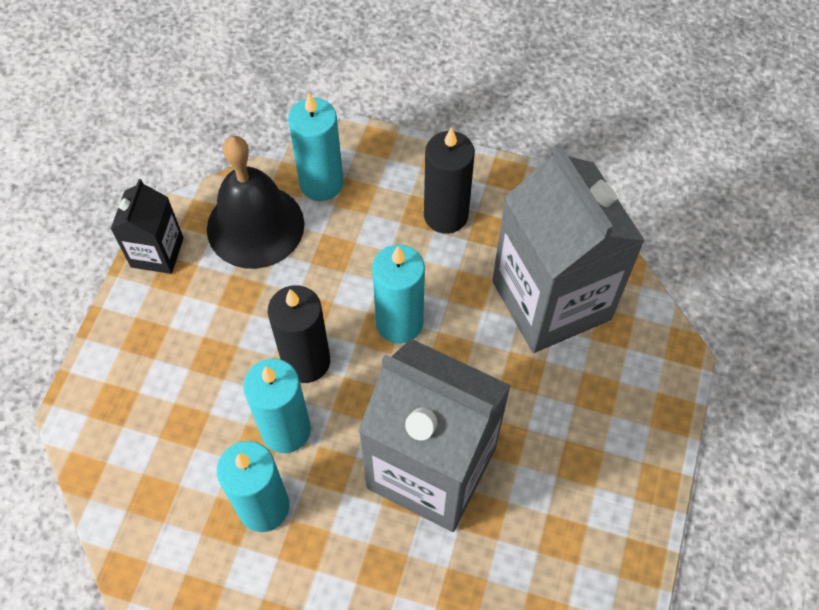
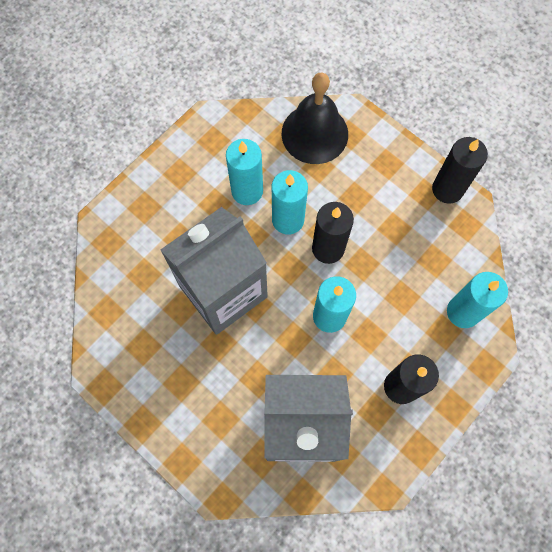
camera: 115 degrees right, 10 degrees up
black carton [111,179,184,274] -> black candle [432,137,488,204]
black bell [207,136,304,269] -> black bell moved to [282,73,348,164]

